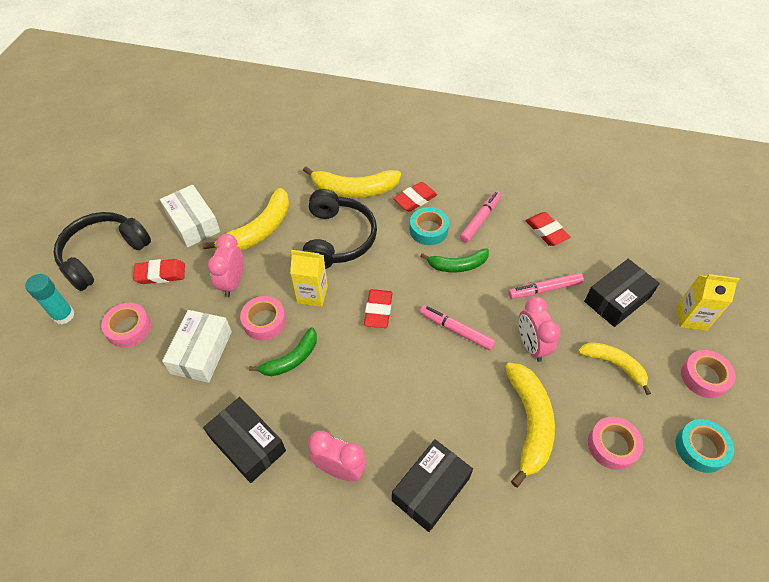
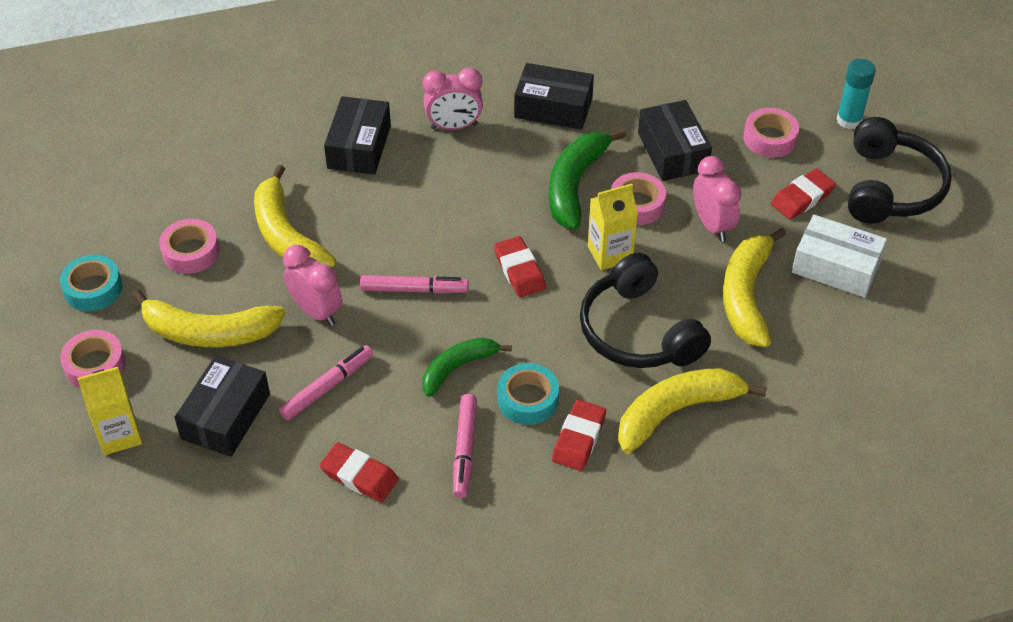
camera: 150 degrees right, 5 degrees down
white box [162,310,232,383] -> black box [638,100,712,181]
green banana [249,327,317,376] -> green banana [549,129,627,230], size x1.56
yellow banana [578,342,651,395] -> yellow banana [131,289,285,347], size x1.56

